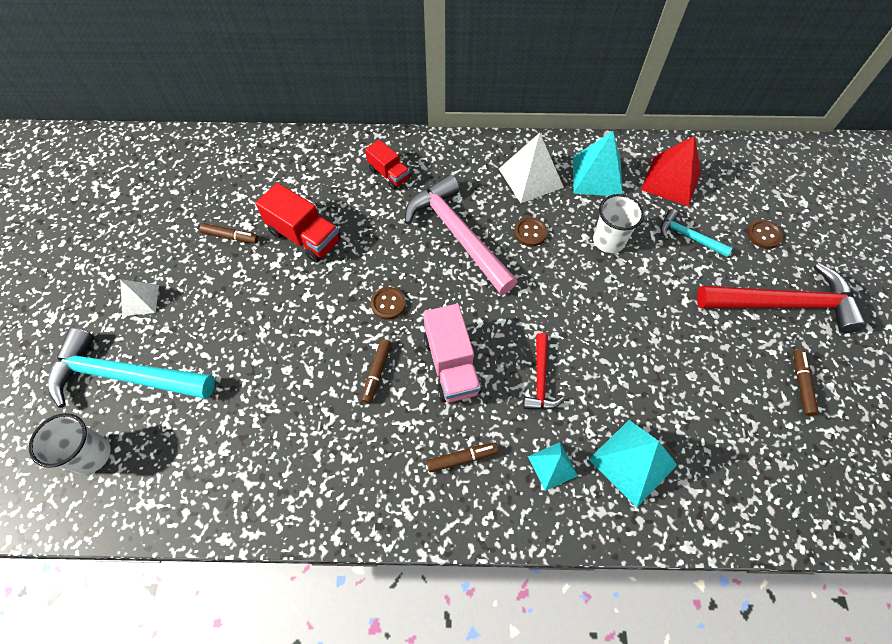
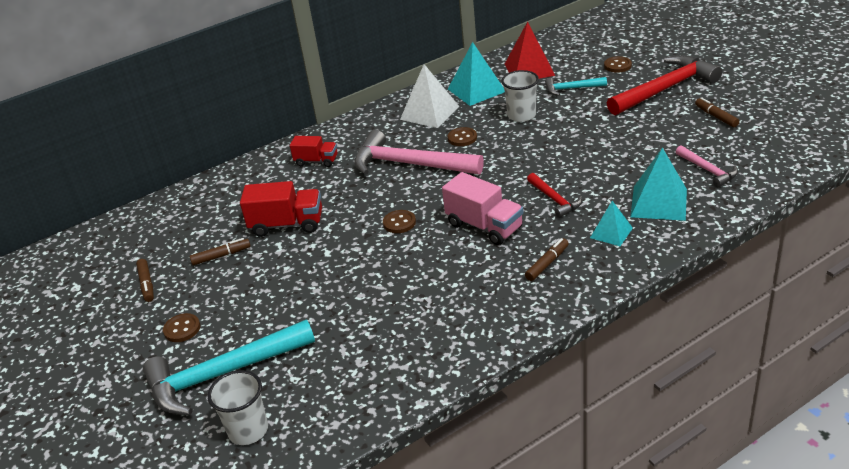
camera: 30 degrees left, 25 degrees down
white pyramid [120,279,159,316] -> brown button [163,313,200,342]
brown marker [361,339,391,404] -> brown marker moved to [136,259,154,302]
none -> pink hammer [676,145,738,187]

